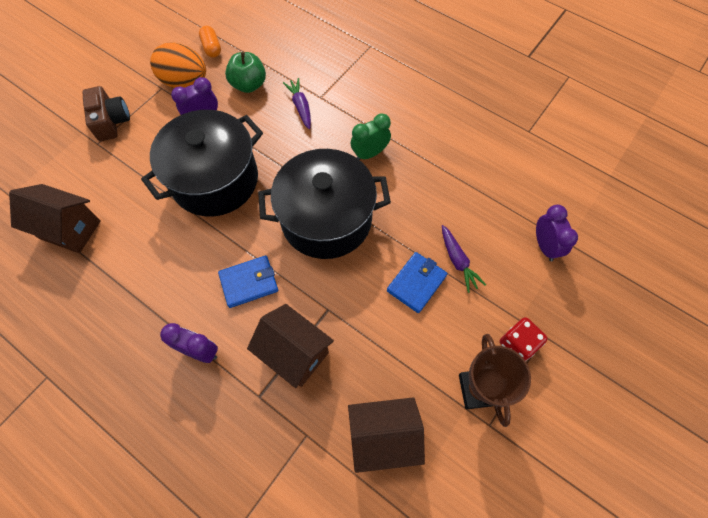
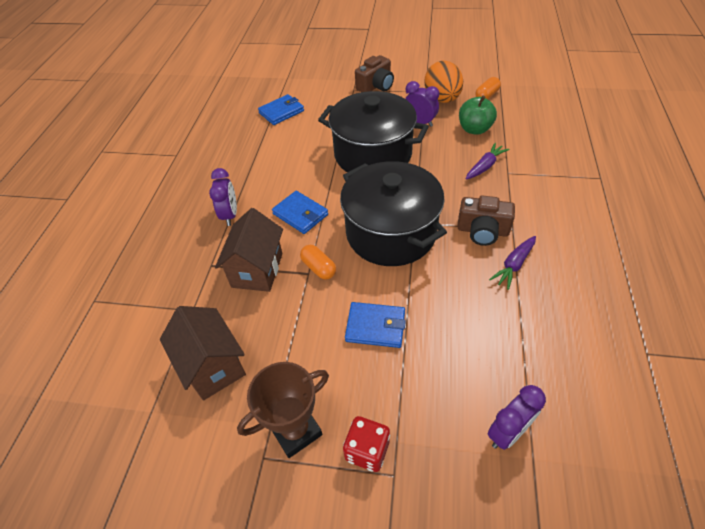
camera: 65 degrees right, 15 degrees down
brown house [9,184,101,253] -> blue wallet [258,94,304,125]
green clock [350,113,391,160] -> brown camera [457,195,515,246]
purple carrot [442,225,486,293] -> purple carrot moved to [489,236,536,290]
none -> orange capsule [300,245,336,280]

